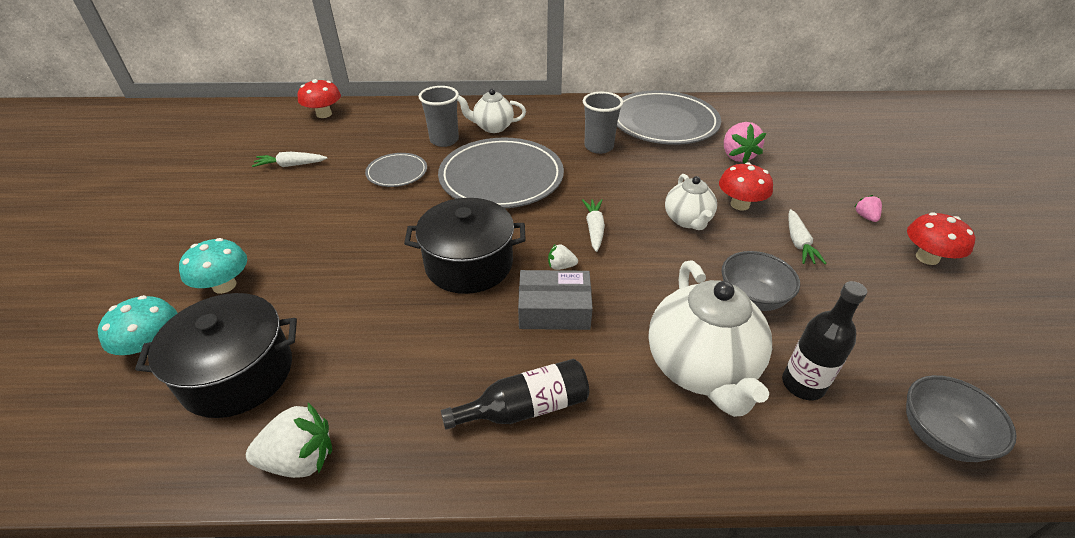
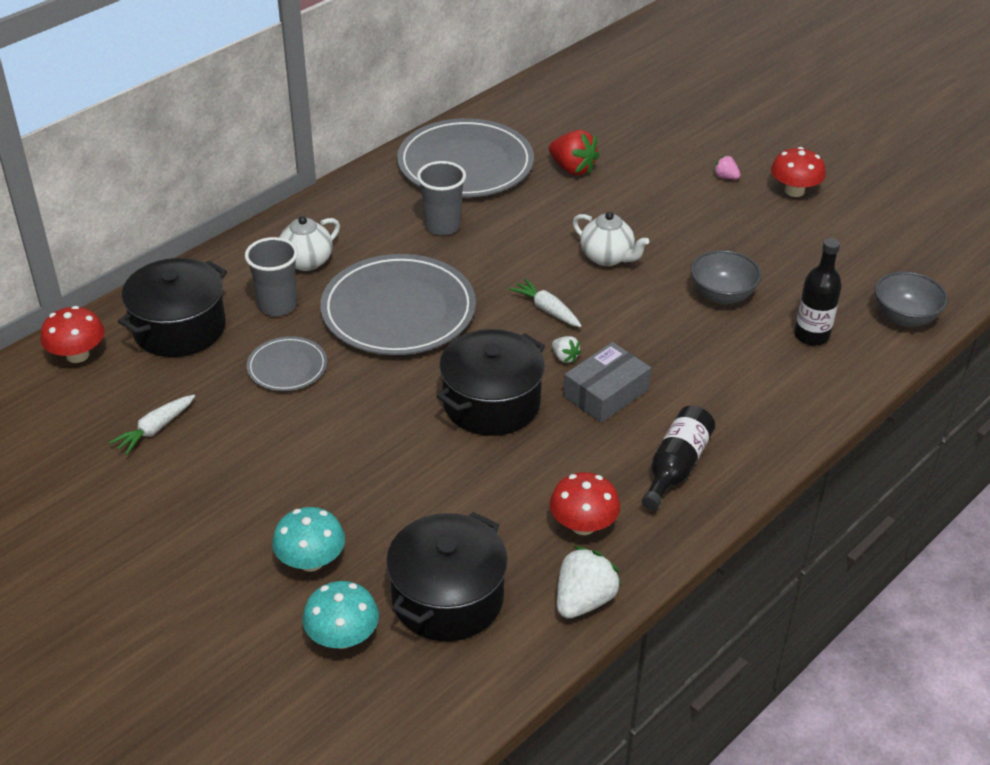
camera: 45 degrees left, 0 degrees up
white strawberry [548,244,578,270] -> white strawberry turned 90 degrees counterclockwise [552,336,581,363]
white teapot [648,260,772,417] -> none
red mushroom [719,162,773,210] -> red mushroom moved to [550,472,620,535]
pink strawberry [724,122,766,164] -> red strawberry [549,130,599,175]
white carrot [788,209,827,264] -> none
none -> black pot [118,258,227,357]

